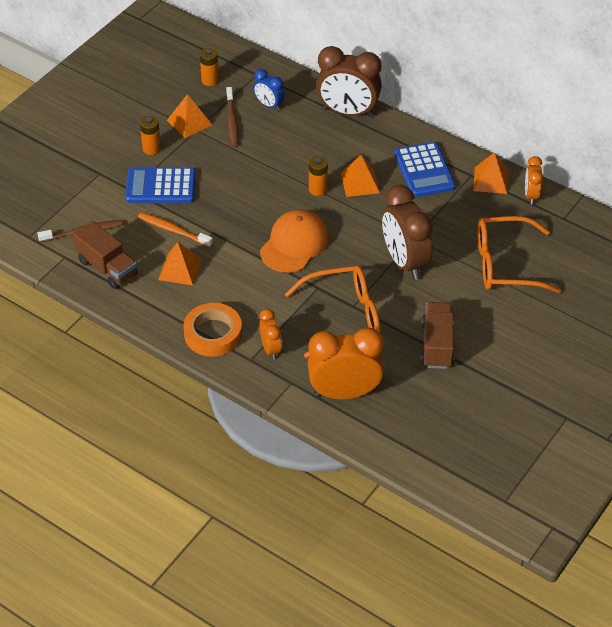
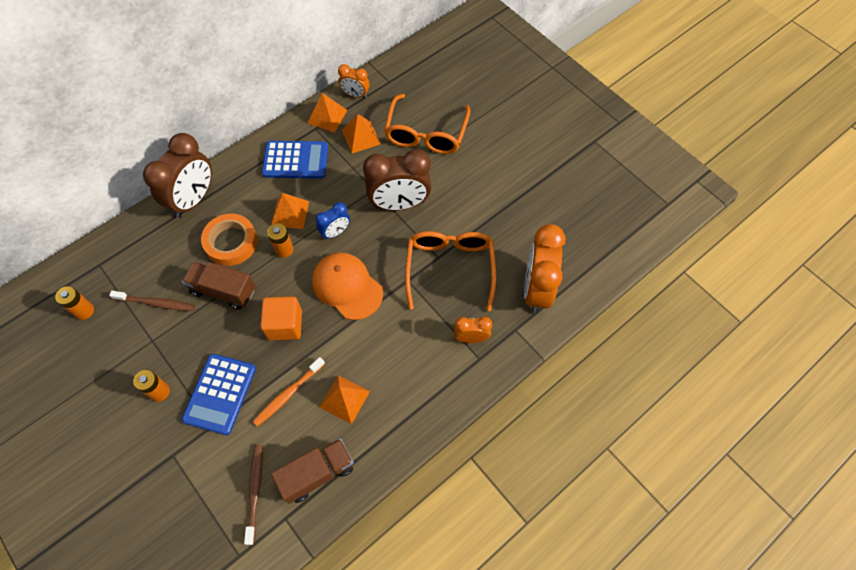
camera: 75 degrees left, 15 degrees up
orange pyramid [167,94,212,138] -> orange pyramid moved to [342,114,381,153]
orange tape [183,303,242,357] -> orange tape moved to [201,214,258,266]
blue clock [254,69,285,110] -> blue clock moved to [316,202,350,240]
brown truck [421,302,454,369] -> brown truck moved to [182,262,255,310]
none -> orange cube [260,297,302,340]

